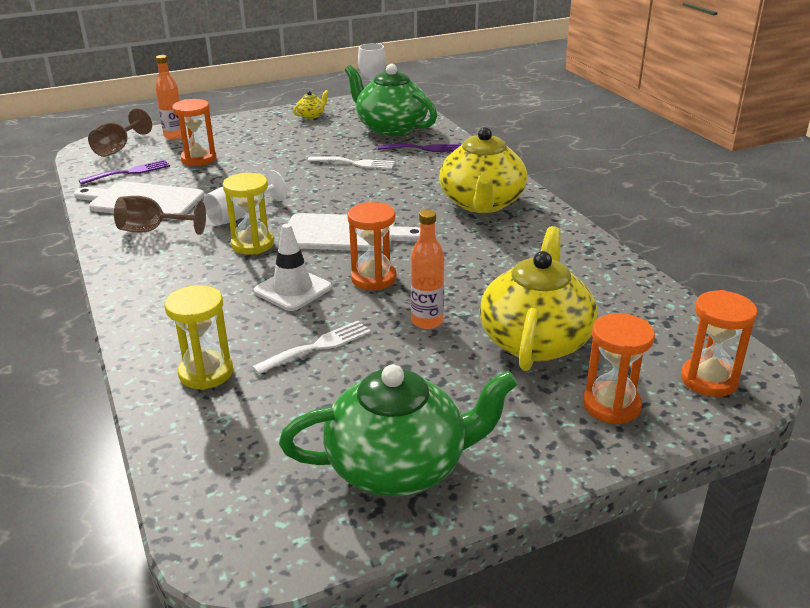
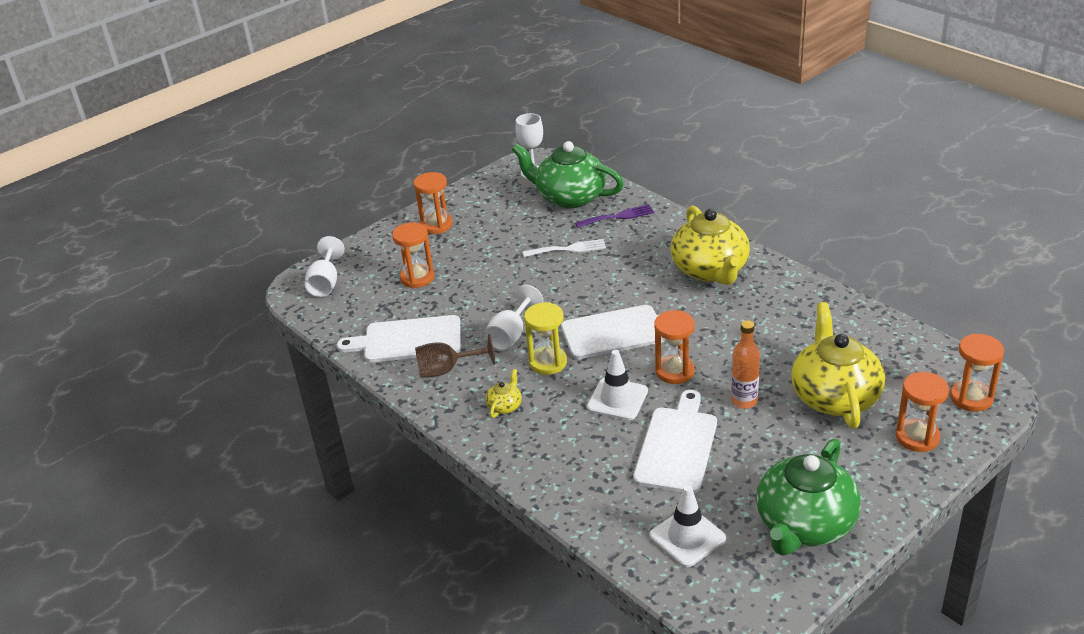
camera: 15 degrees left, 5 degrees up
purple fork [79,160,170,185] -> none
brown goblet [88,108,152,157] -> white goblet [305,236,345,297]
orange bottle [155,55,182,140] -> none
yellow hourglass [165,285,233,390] -> none
white fork [252,321,371,375] -> white cutting board [633,390,717,493]
green teapot [279,365,518,497] -> green teapot turned 150 degrees clockwise [756,439,861,556]
yellow teapot [293,90,328,119] -> yellow teapot moved to [486,369,522,418]
none -> orange hourglass [413,172,453,234]
none -> white traffic cone [649,485,726,567]

